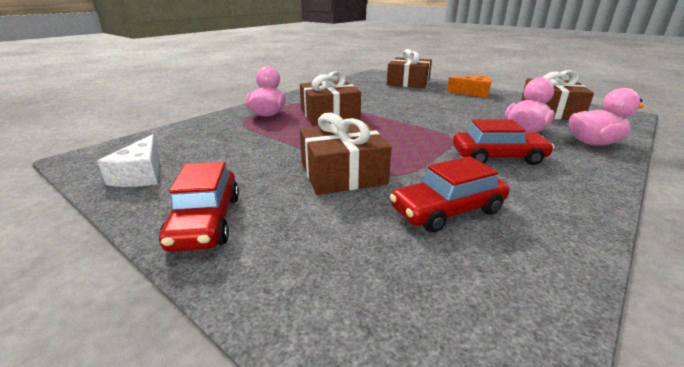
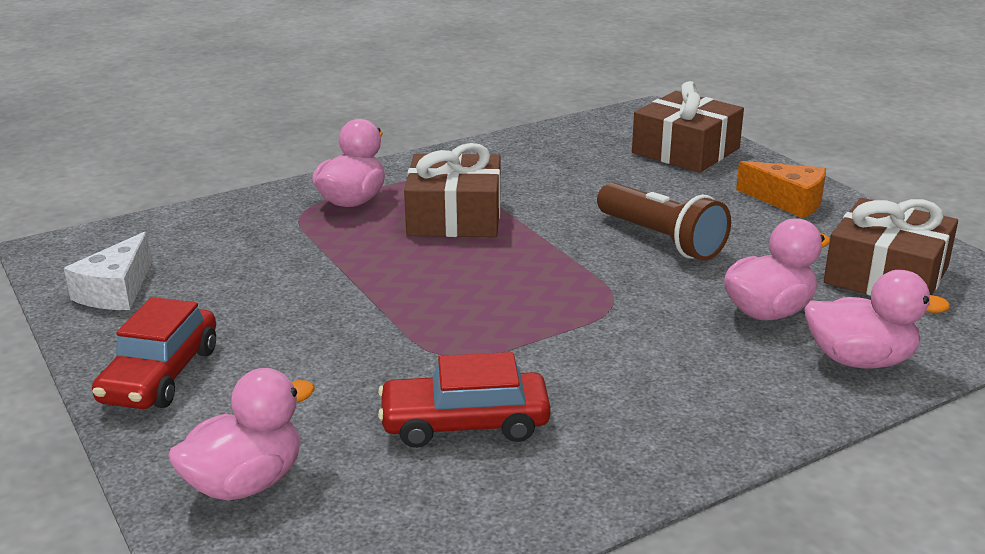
camera: 20 degrees right, 0 degrees up
brown gift [300,113,392,195] -> none
red car [453,119,554,165] -> none
none -> pink duck [168,368,315,501]
none -> brown flashlight [597,182,731,261]

